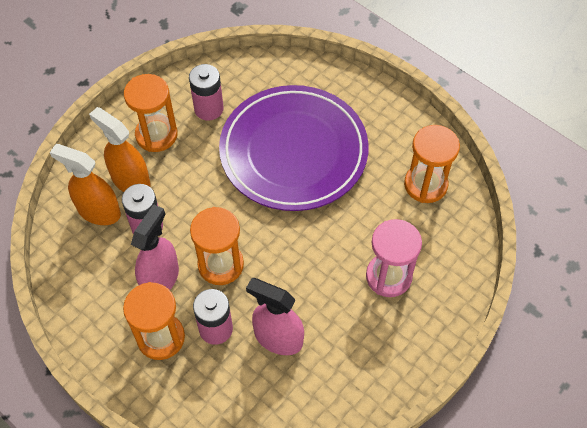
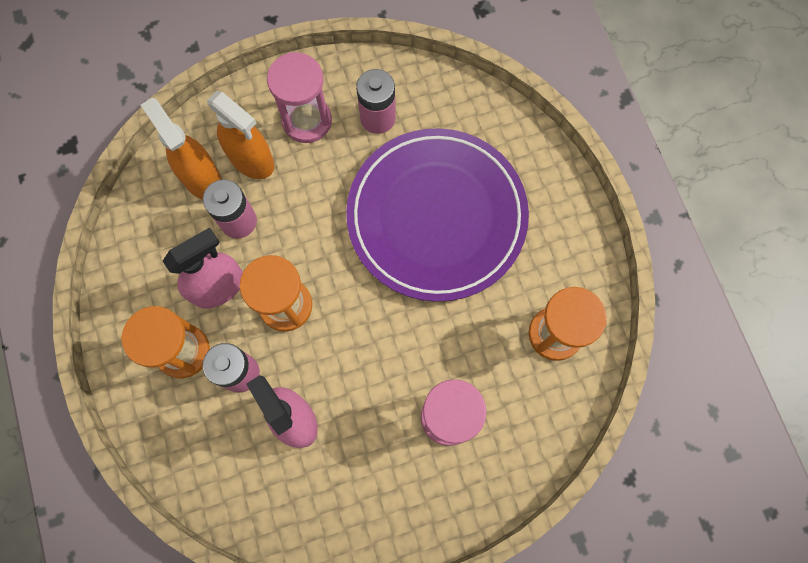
camera: 30 degrees right, 15 degrees up
orange spray bottle [89,107,150,192] -> orange spray bottle turned 150 degrees clockwise [207,91,274,179]
orange hourglass [124,74,178,152] -> pink hourglass [267,52,332,143]

